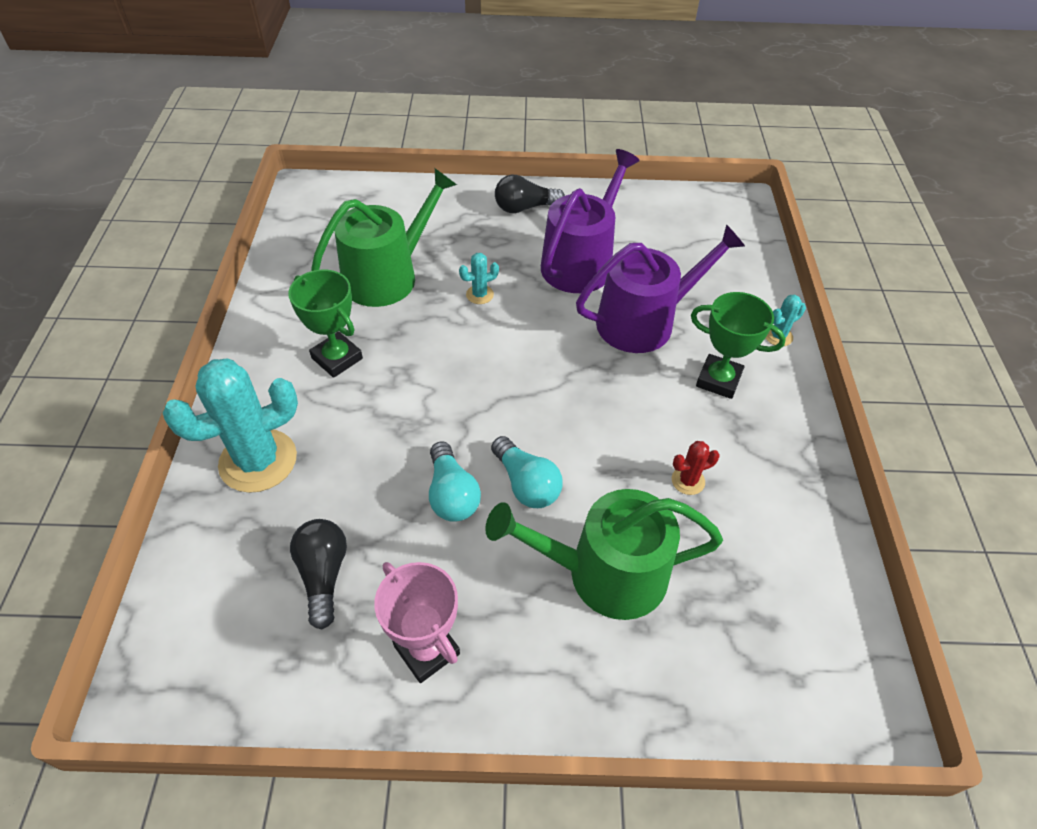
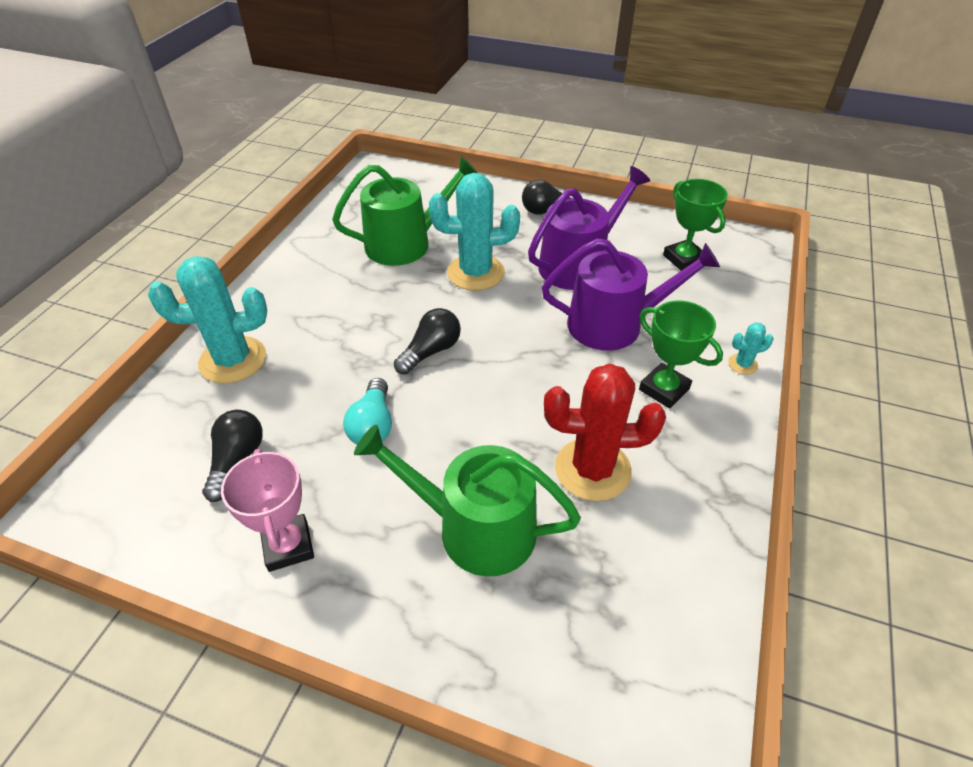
camera: 20 degrees right, 5 degrees down
green trophy [288,270,363,378] -> green trophy moved to [663,179,728,271]
turquoise cactus [459,253,499,304] -> turquoise cactus [429,173,520,291], size x2.29
turquoise light bulb [491,436,563,508] -> none
red cactus [672,441,720,495] -> red cactus [544,363,666,501], size x2.29
none -> black light bulb [394,308,461,375]

